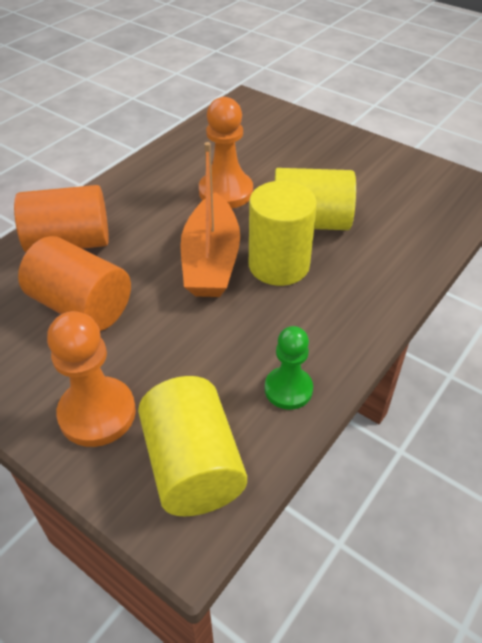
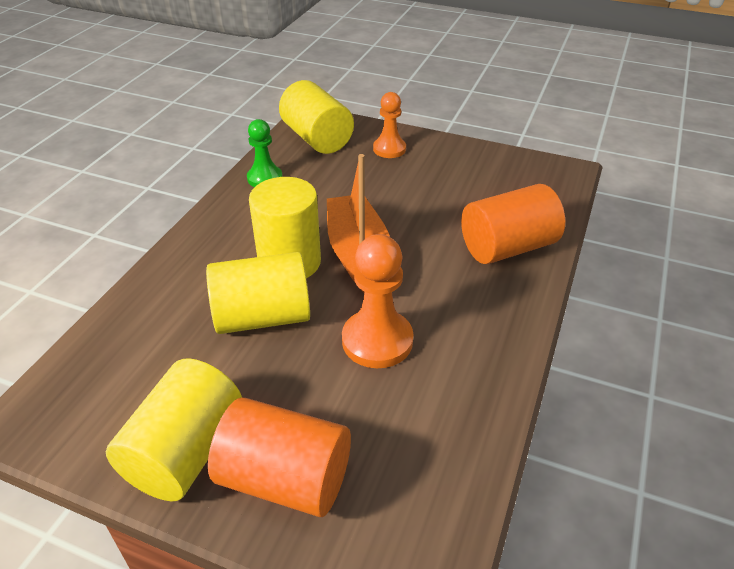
camera: 165 degrees right, 5 degrees down
orange cylinder [18,236,131,331] -> orange cylinder moved to [208,398,351,517]
orange pawn [47,311,136,447] -> orange pawn [373,92,406,158], size x0.65
none -> yellow cylinder [106,358,242,501]

